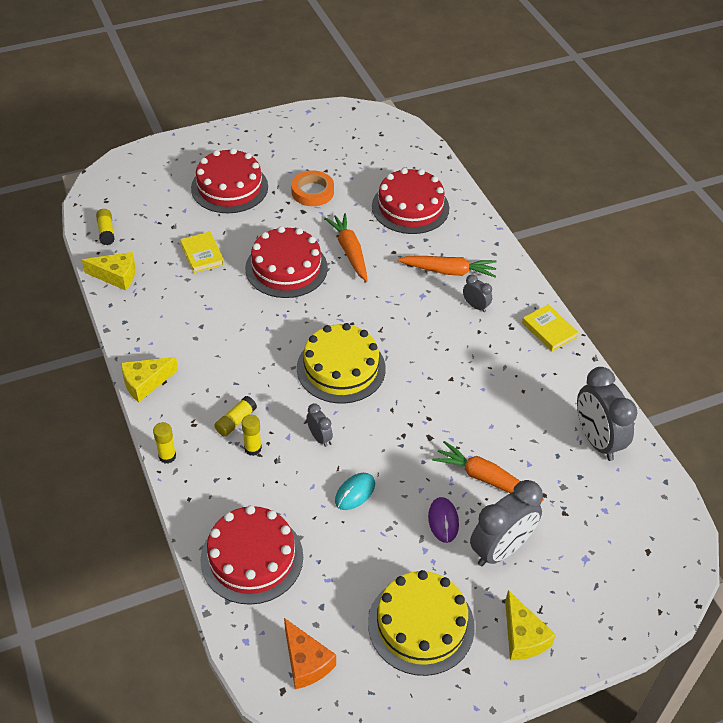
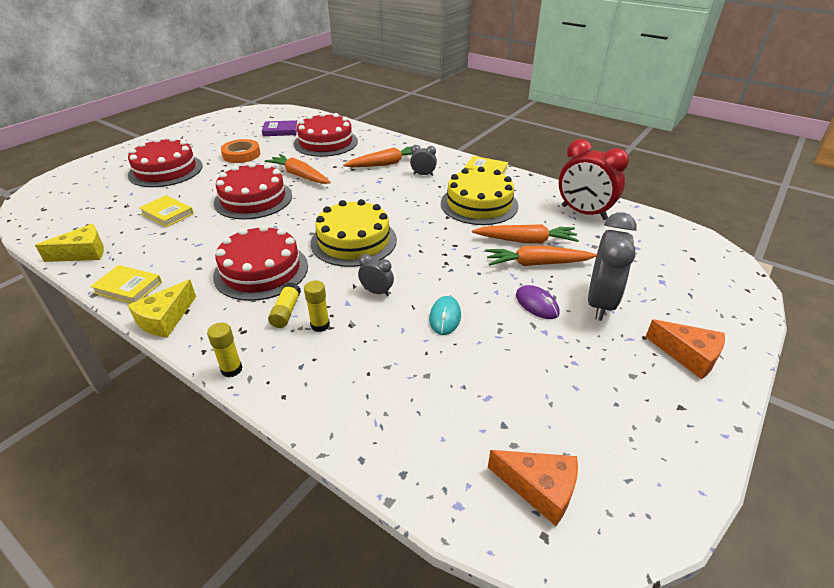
camera: 30 degrees left, 10 degrees down
yellow glue stick [96,209,115,245] -> none
red cake [200,505,303,605] -> red cake moved to [213,225,308,301]
yellow cake [368,570,475,676] -> yellow cake moved to [441,167,519,225]
yellow cheese [505,590,556,660] -> orange cheese [646,319,725,379]
grey clock [577,367,637,461] -> red clock [559,139,629,220]
none -> yellow book [90,265,162,303]
none -> purple book [262,120,297,136]
none -> orange carrot [472,224,579,244]

